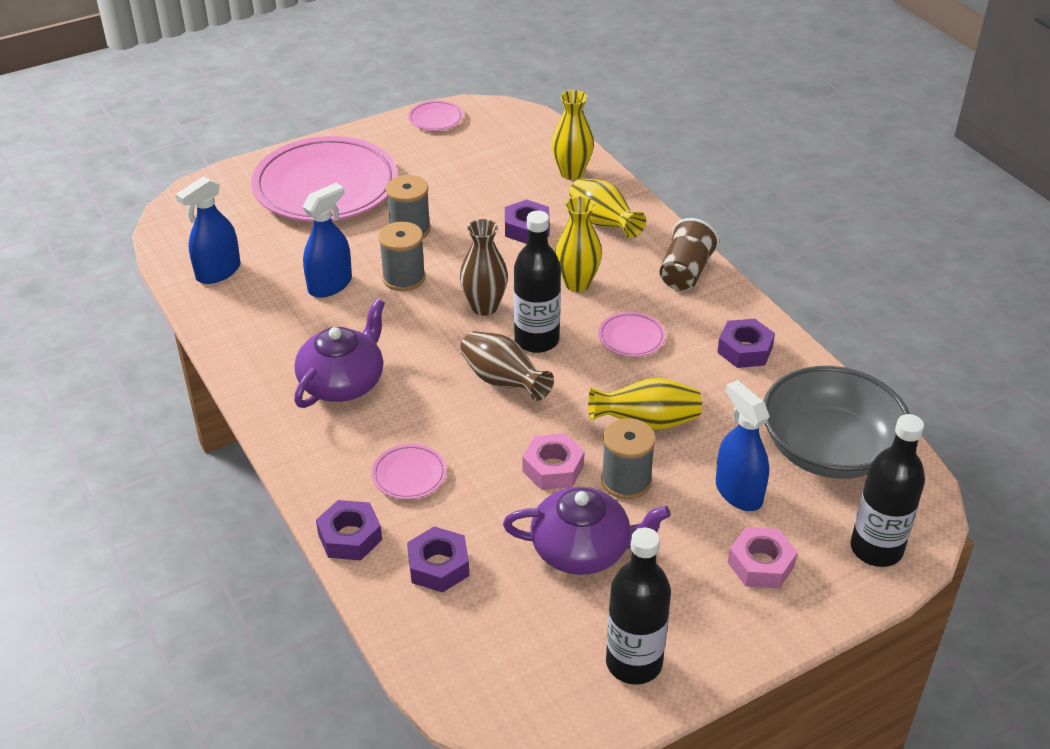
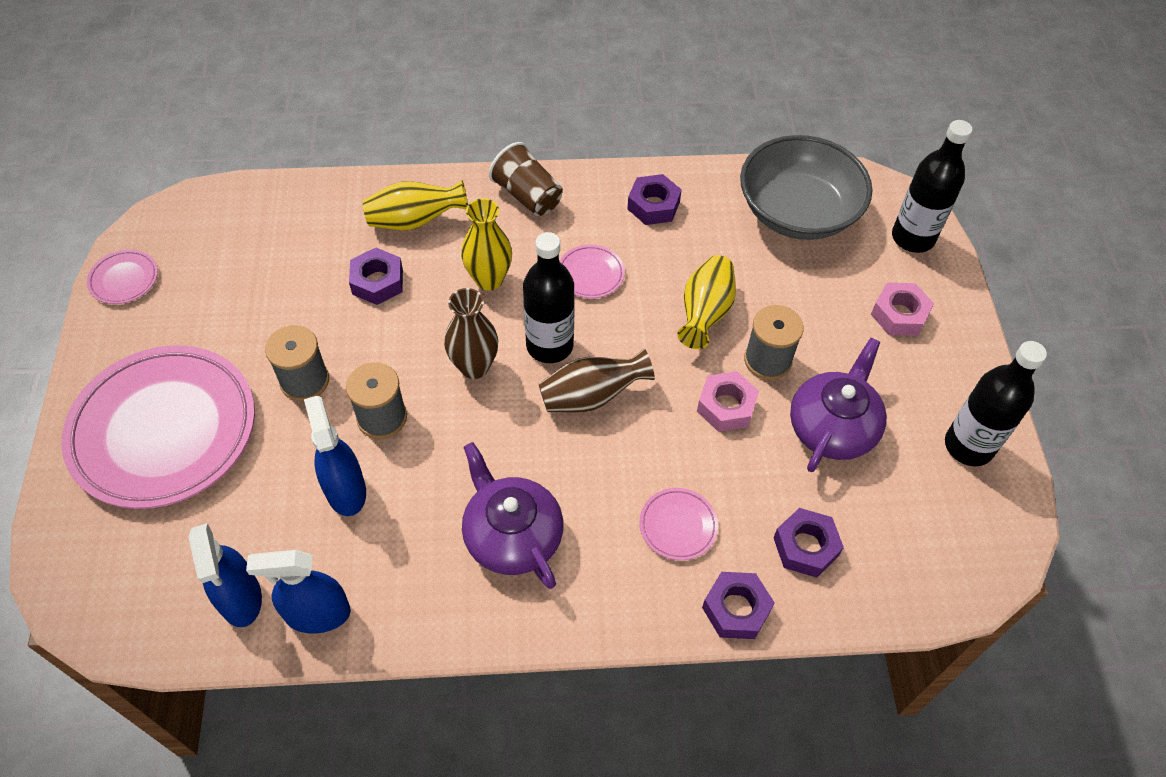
camera: 65 degrees left, 15 degrees up
yellow vase [551,90,594,180] -> none
blue spray bottle [716,380,769,511] -> blue spray bottle moved to [246,550,351,634]

